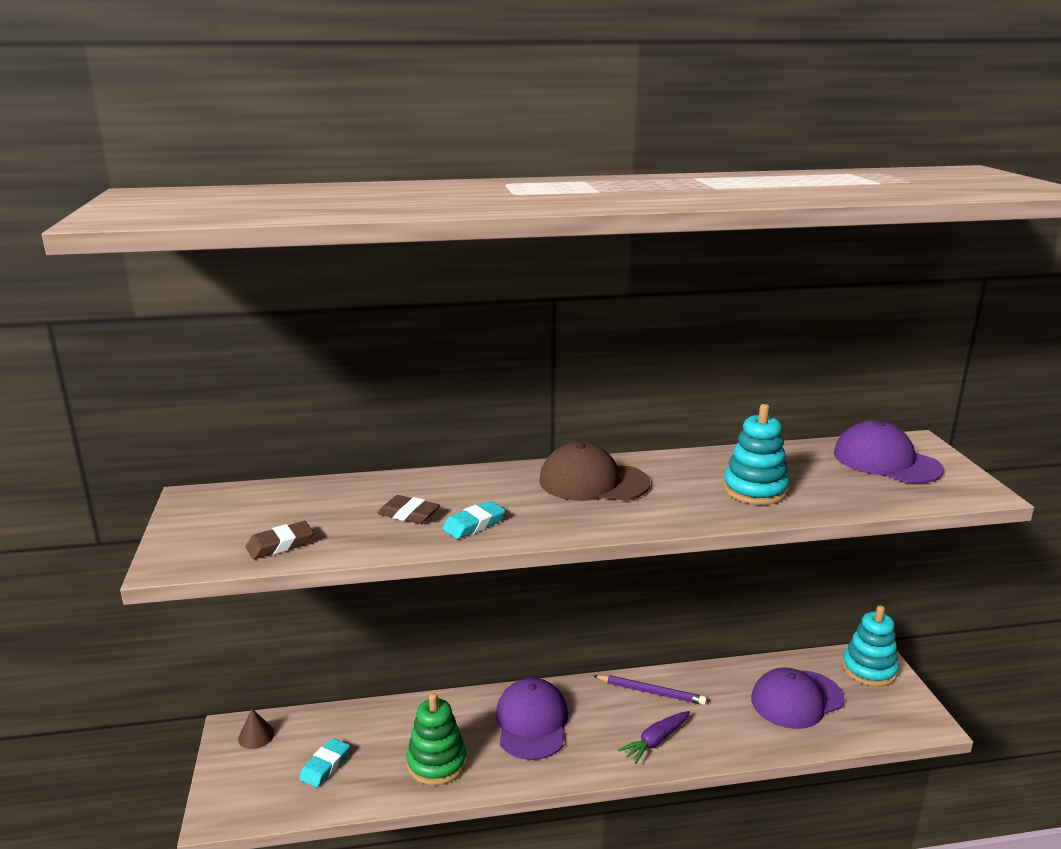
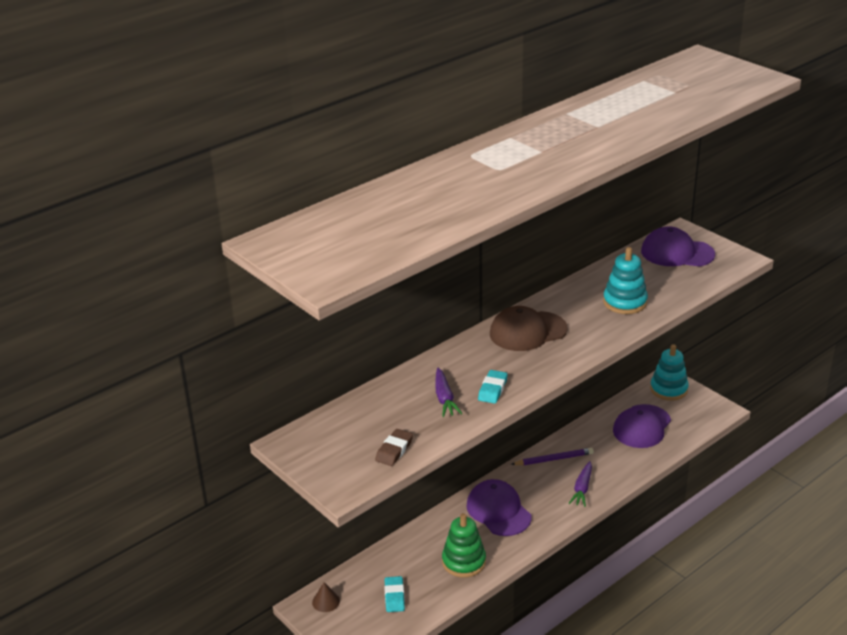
camera: 30 degrees left, 10 degrees up
brown eraser [378,495,440,524] -> purple carrot [435,368,462,417]

